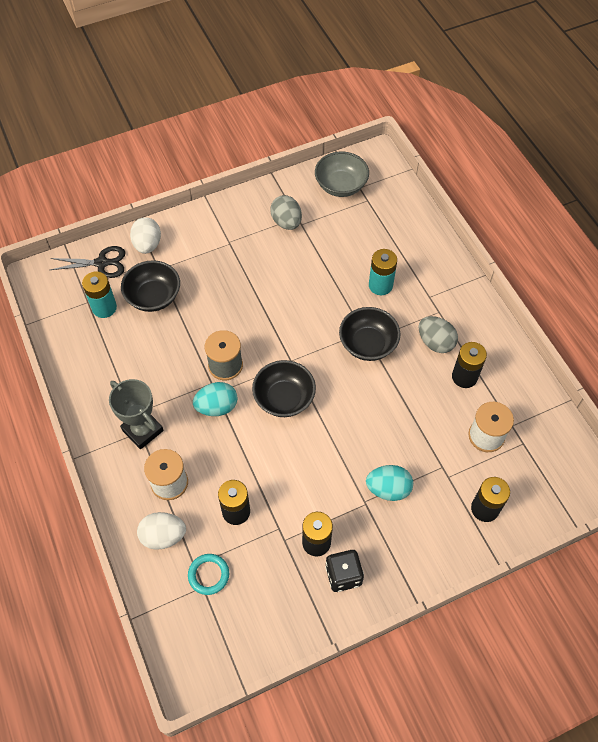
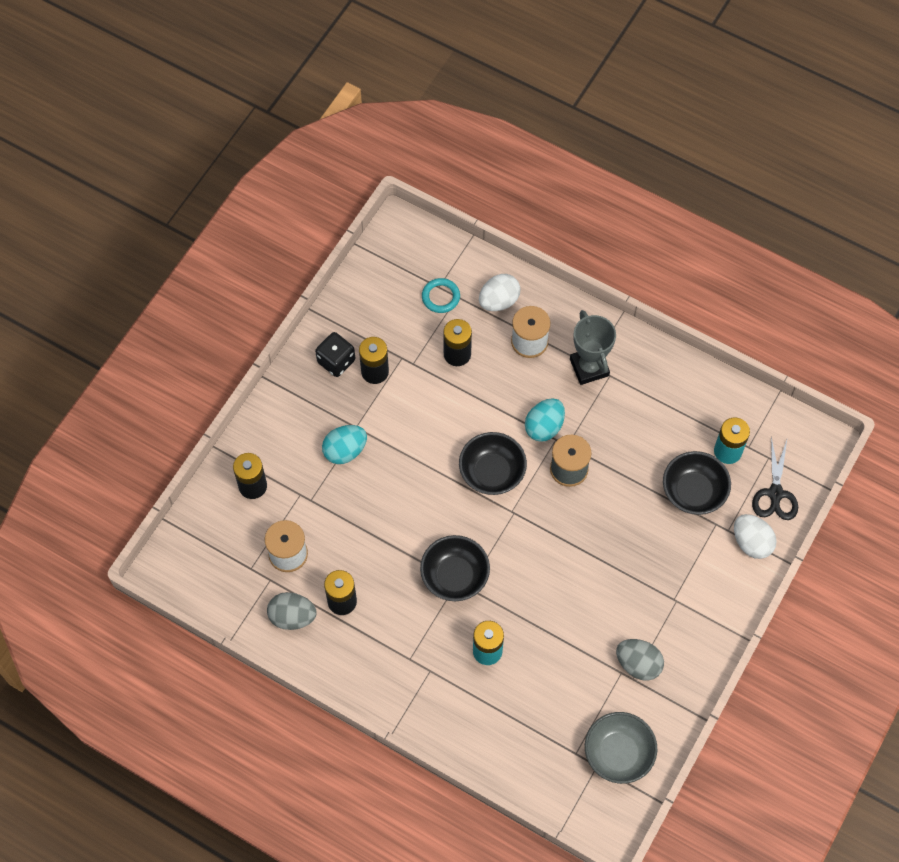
camera: 145 degrees right, 5 degrees up
black scissors [50,246,125,278] -> black scissors turned 45 degrees counterclockwise [752,437,798,520]
grey trophy [109,379,164,449] -> grey trophy turned 60 degrees clockwise [570,310,616,385]
grey egg [419,316,458,353] -> grey egg moved to [267,592,317,630]

